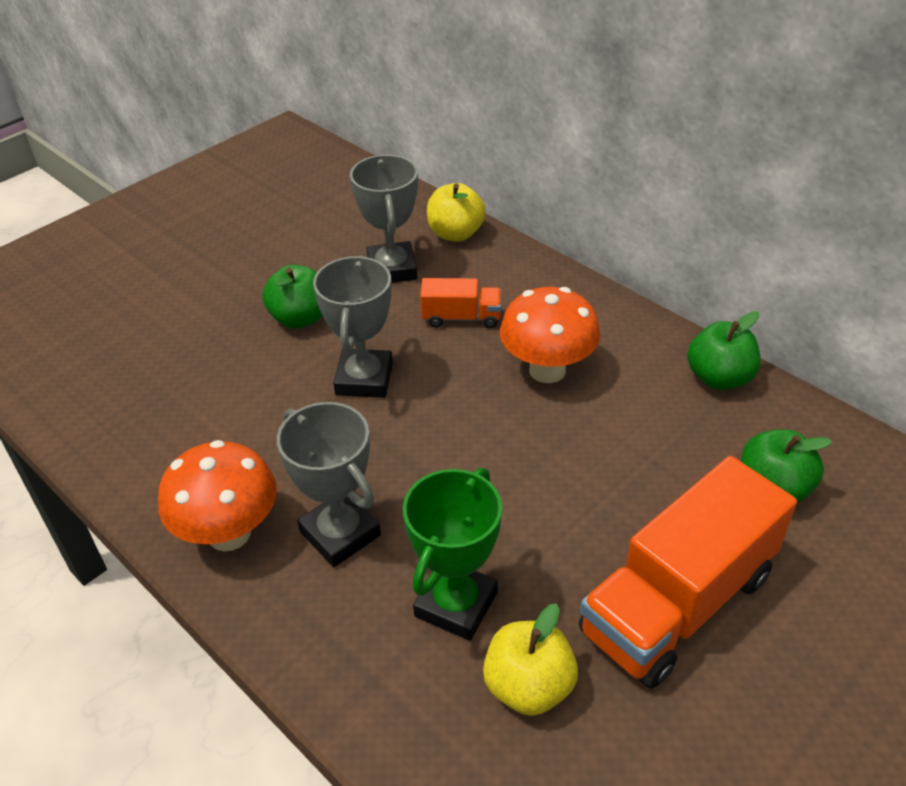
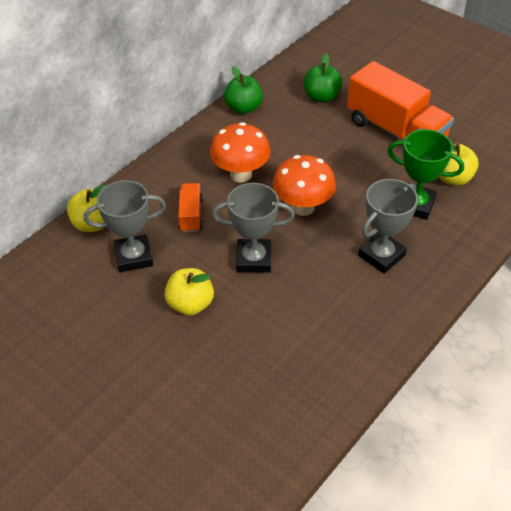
camera: 95 degrees left, 5 degrees up
orange mushroom [158,440,277,551] -> orange mushroom moved to [273,155,336,216]
green apple [262,265,322,328] -> yellow apple [165,268,214,315]

